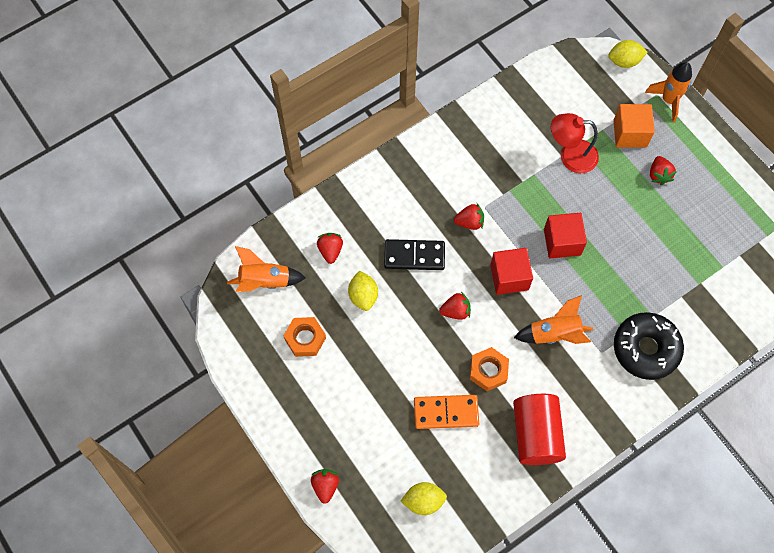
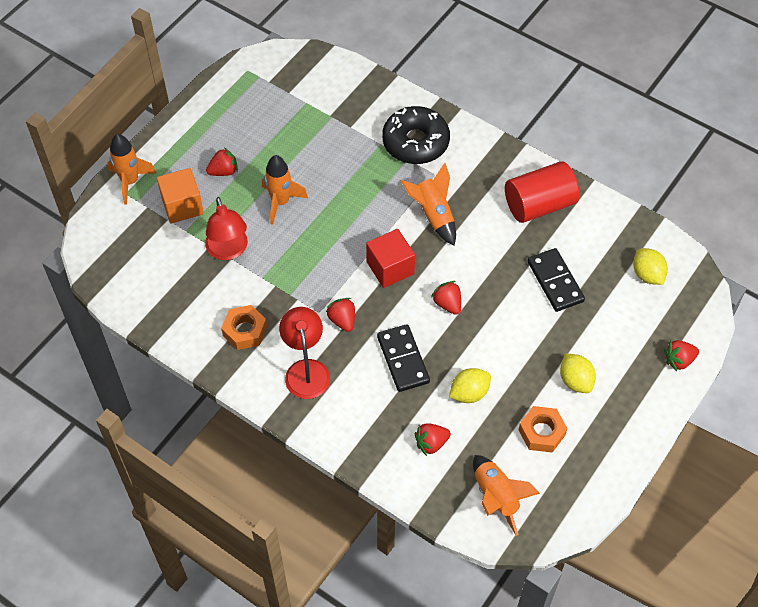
camera: 110 degrees left, 10 degrees down
orange domino [414,395,479,429] -> black domino [528,248,585,312]
orange nut [470,347,509,391] -> orange nut moved to [221,305,267,350]
red cube [544,213,587,258] -> none
yellow lemon [608,40,647,68] -> yellow lemon moved to [560,353,596,393]
none -> orange rocket [262,155,308,225]
none -> red lamp [279,307,330,399]

